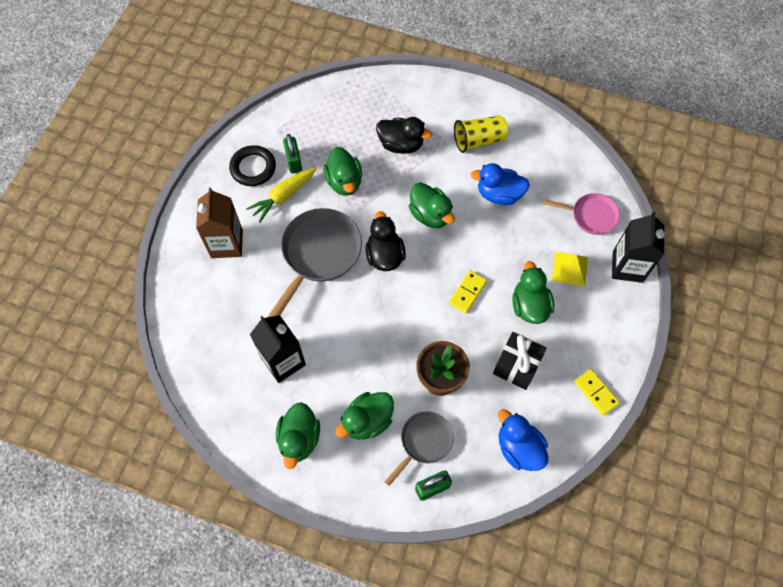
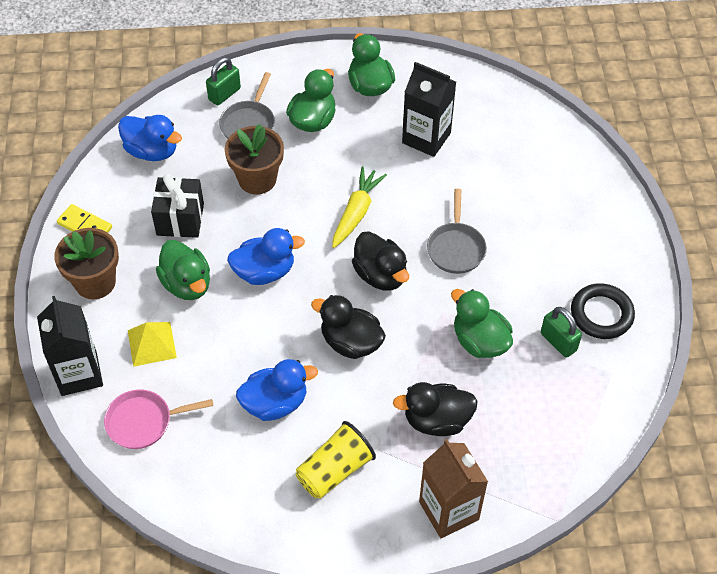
camera: 155 degrees right, 10 degrees down
brown carton [196,187,243,258] -> brown carton moved to [419,439,488,538]
yellow carrot [246,168,317,223] -> yellow carrot moved to [332,166,387,248]
grey pan [268,208,362,317] -> grey pan [427,189,487,274], size x0.59
green duck [409,182,455,228] -> black duck [311,295,386,359]
yellow domino [449,270,487,313] -> blue duck [227,228,305,285]
none -> brown flower pot [54,228,119,299]

